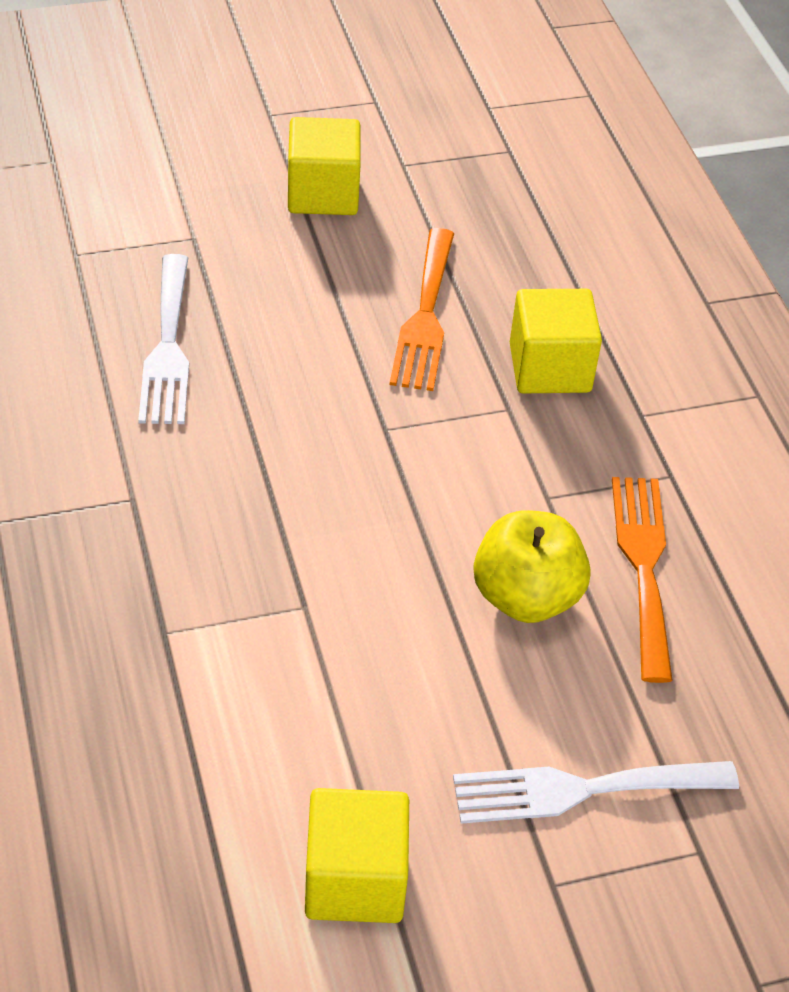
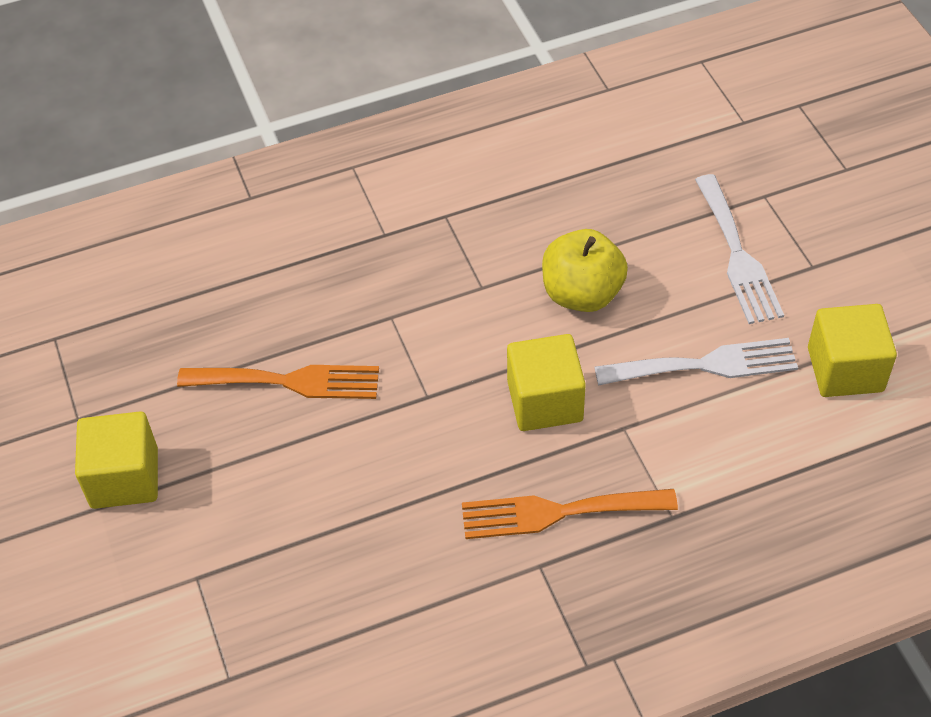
camera: 90 degrees left, 5 degrees up
white fork [138,254,189,424] -> white fork moved to [594,338,798,386]
yellow cube [510,289,602,393] -> yellow cube moved to [507,334,586,431]
orange fork [612,477,673,683] -> orange fork moved to [462,489,678,539]

